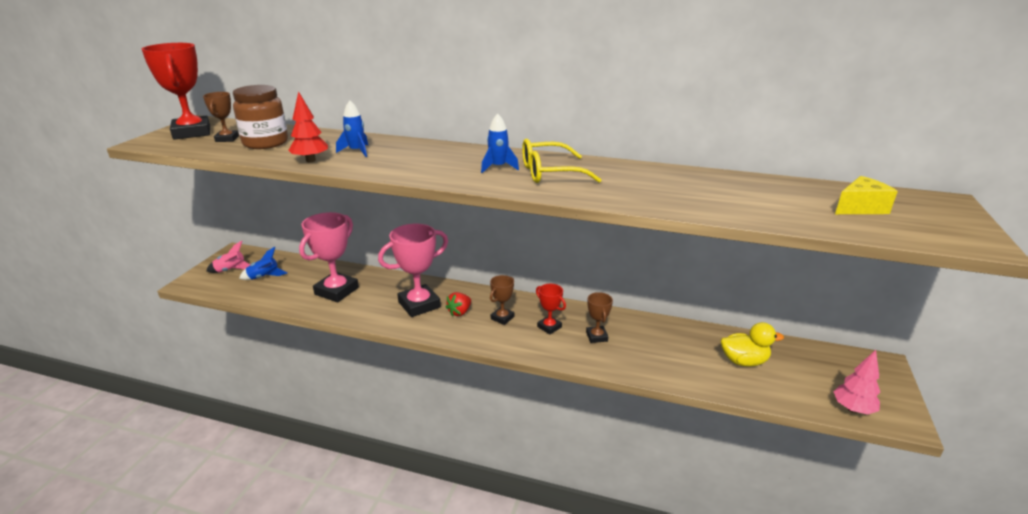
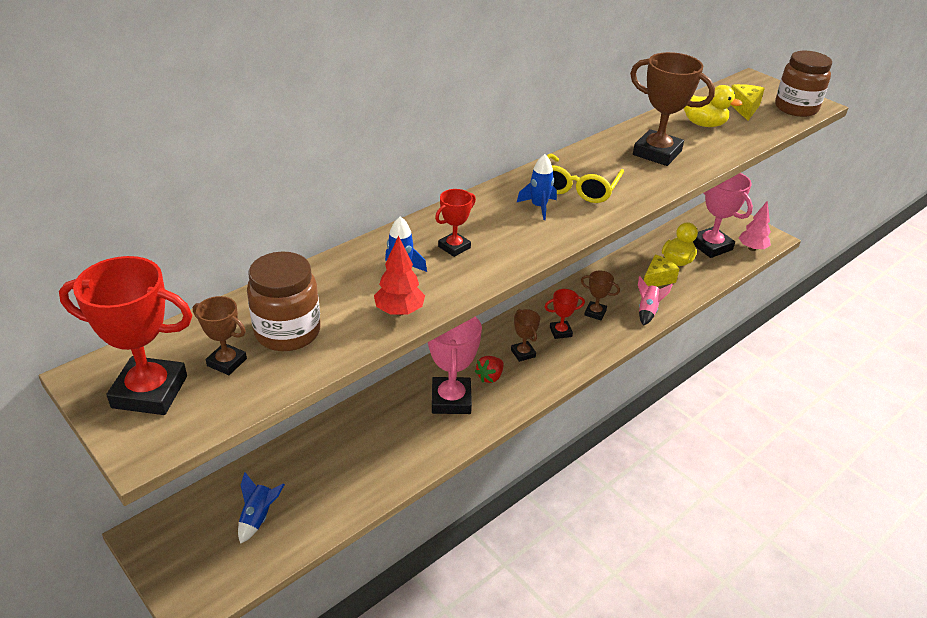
camera: 60 degrees left, 10 degrees up
pink rocket [206,241,251,273] -> pink rocket moved to [638,276,673,326]
pink trophy [299,212,359,302] -> pink trophy moved to [693,173,753,258]
red strawberry [446,292,471,316] -> red strawberry turned 60 degrees clockwise [475,356,504,383]
none -> red trophy [435,189,476,257]
none -> brown trophy [630,52,715,166]
none -> yellow cheese [644,255,680,287]
none -> yellow duck [684,85,742,127]
none -> brown jar [775,51,832,117]

